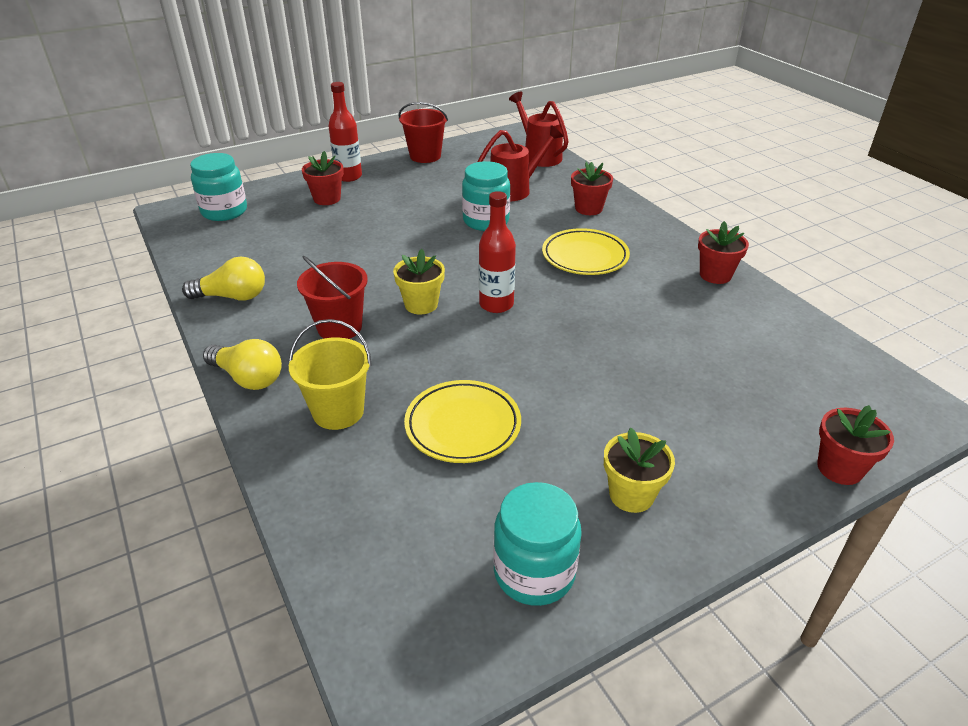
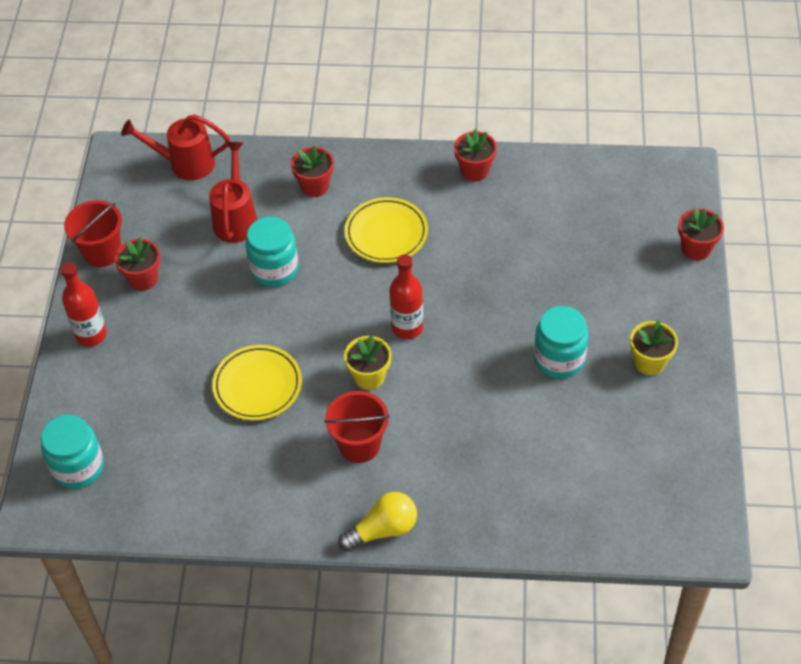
camera: 55 degrees left, 15 degrees up
yellow light bulb [182,257,265,301] -> none
yellow bucket [289,319,372,430] -> none
red flower pot [302,151,344,205] -> red flower pot moved to [115,237,160,291]
yellow plate [404,380,521,463] -> yellow plate moved to [212,345,302,420]
turquoise jar [493,482,582,606] -> turquoise jar moved to [534,306,588,379]

